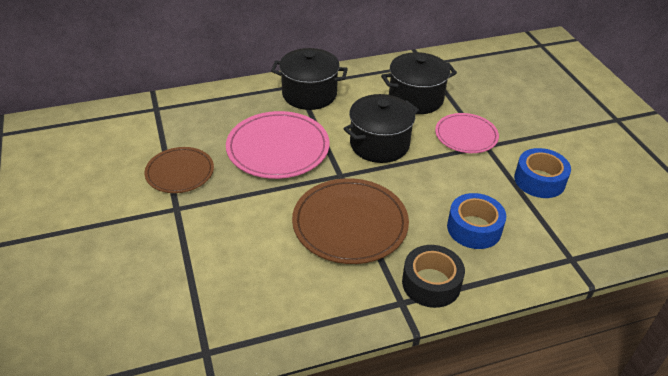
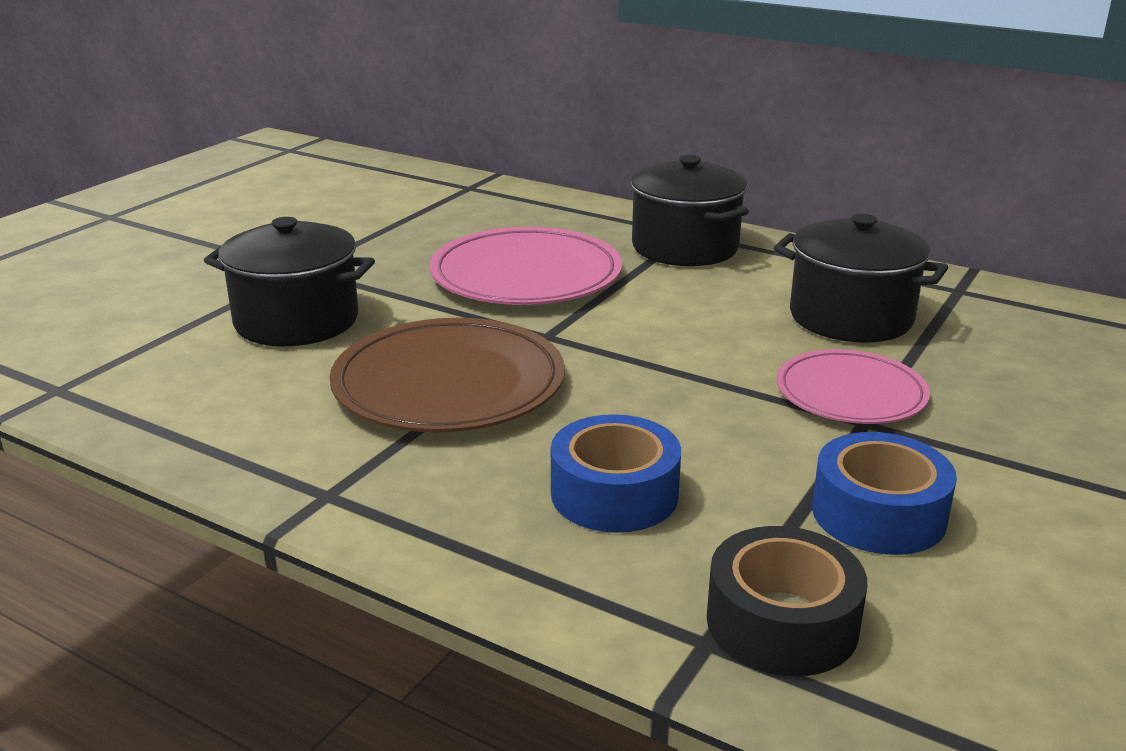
camera: 50 degrees right, 15 degrees down
brown plate [144,147,214,193] -> none
black pot [343,94,419,163] -> black pot moved to [204,217,375,346]
black tape [402,245,465,308] -> black tape moved to [707,526,867,676]

